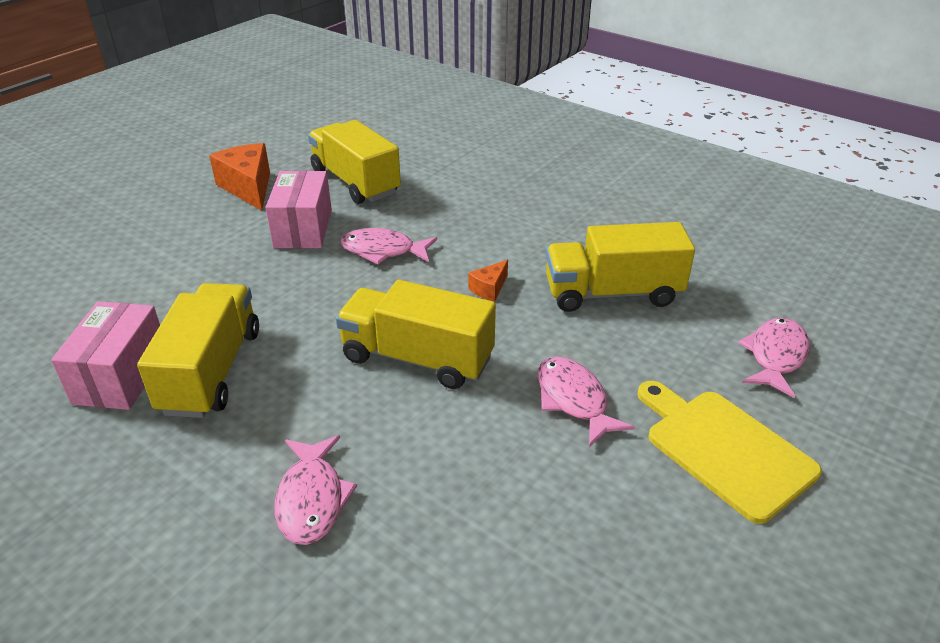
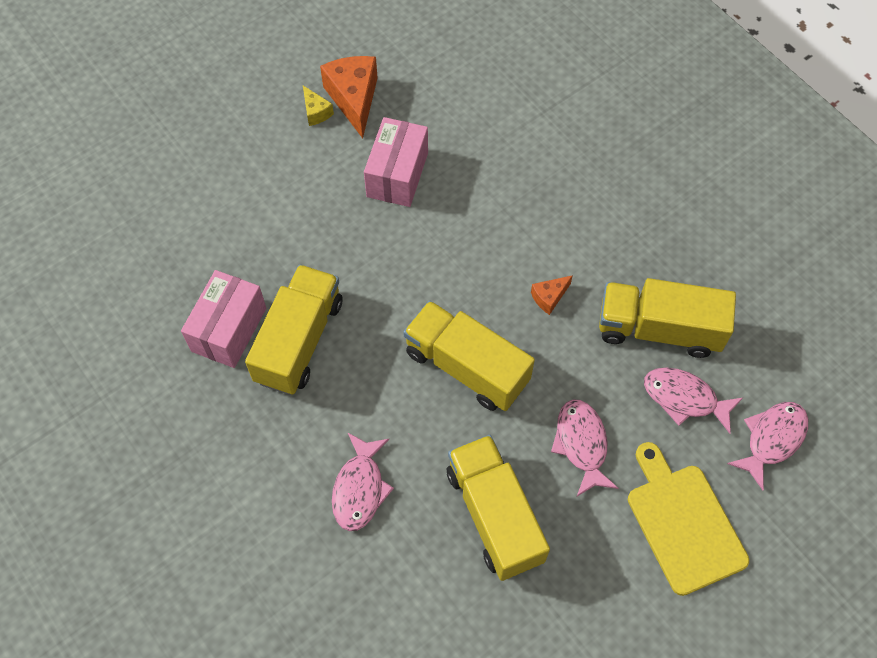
camera: 15 degrees right, 25 degrees up
yellow truck [308,120,401,204] -> yellow truck moved to [447,435,550,581]
pink fish [340,228,437,264] -> pink fish moved to [644,368,743,434]
none -> yellow cheese [303,86,334,126]

